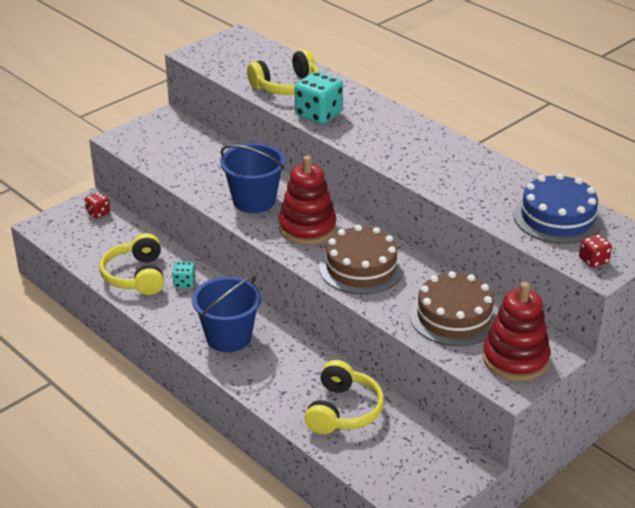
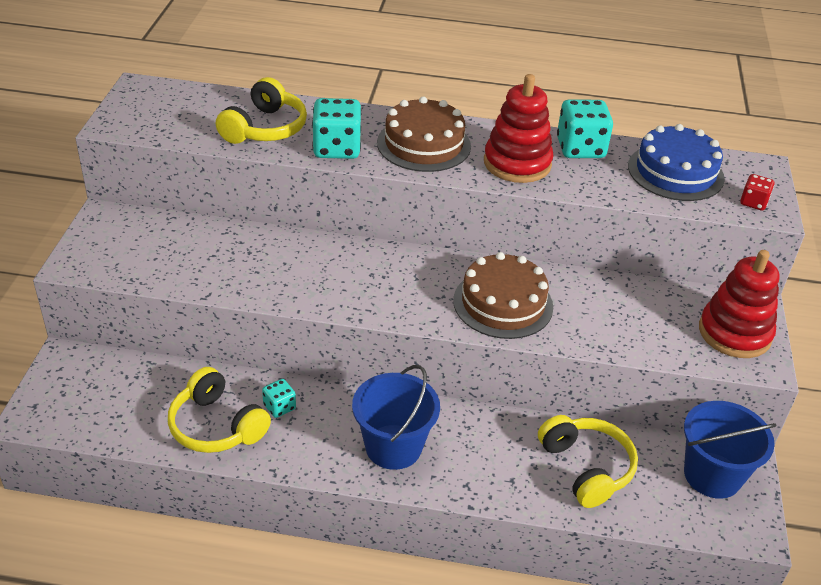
camera: 40 degrees left, 5 degrees up
red dice [85,192,110,219] -> none
blue bucket [220,143,285,213] -> blue bucket moved to [684,401,777,499]
red stacking toy [279,156,336,245] -> red stacking toy moved to [484,74,553,183]
brown cake [410,271,498,346] -> brown cake moved to [377,97,471,172]
none -> turquoise dice [557,99,613,158]

